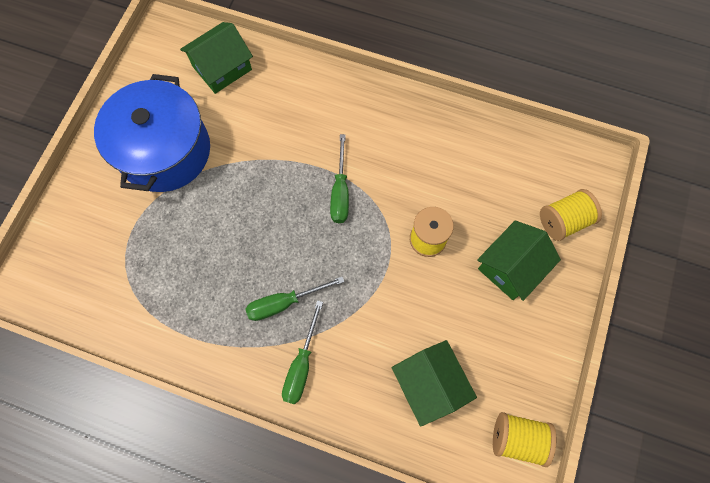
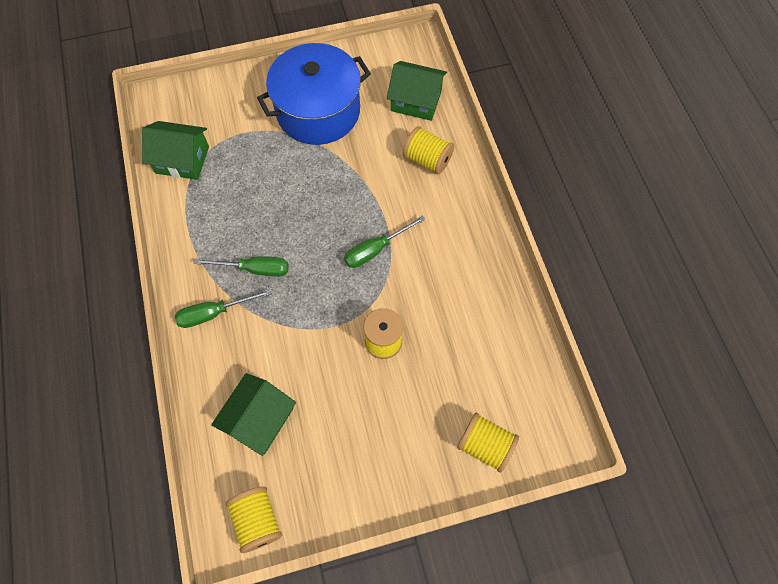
camera: 55 degrees right, 5 degrees down
green screwdriver [245,276,344,321] -> green screwdriver turned 150 degrees clockwise [194,256,289,277]
green house [477,220,561,301] -> green house moved to [142,121,209,180]
none -> yellow spool [403,126,454,175]

